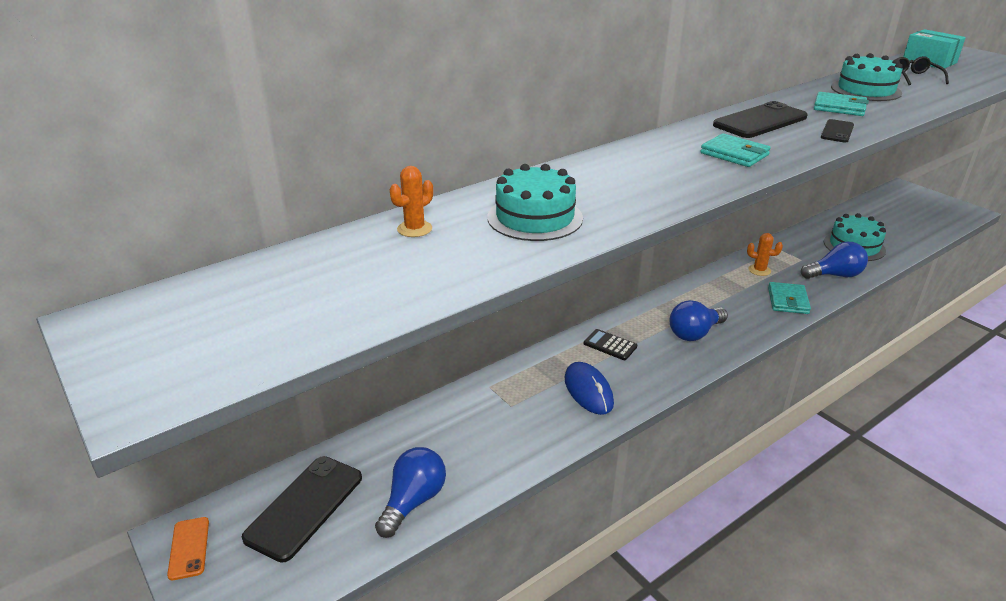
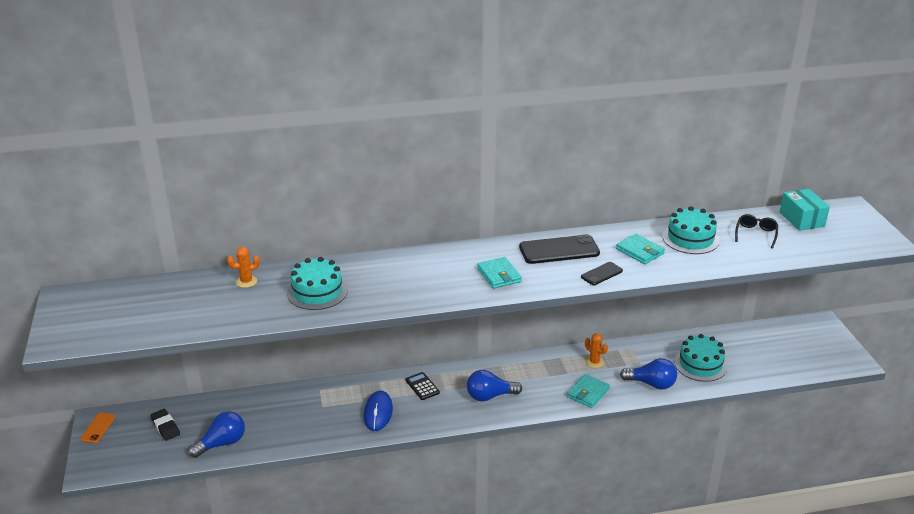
camera: 25 degrees right, 0 degrees up
black phone [242,456,362,563] -> black eraser [150,409,180,441]

